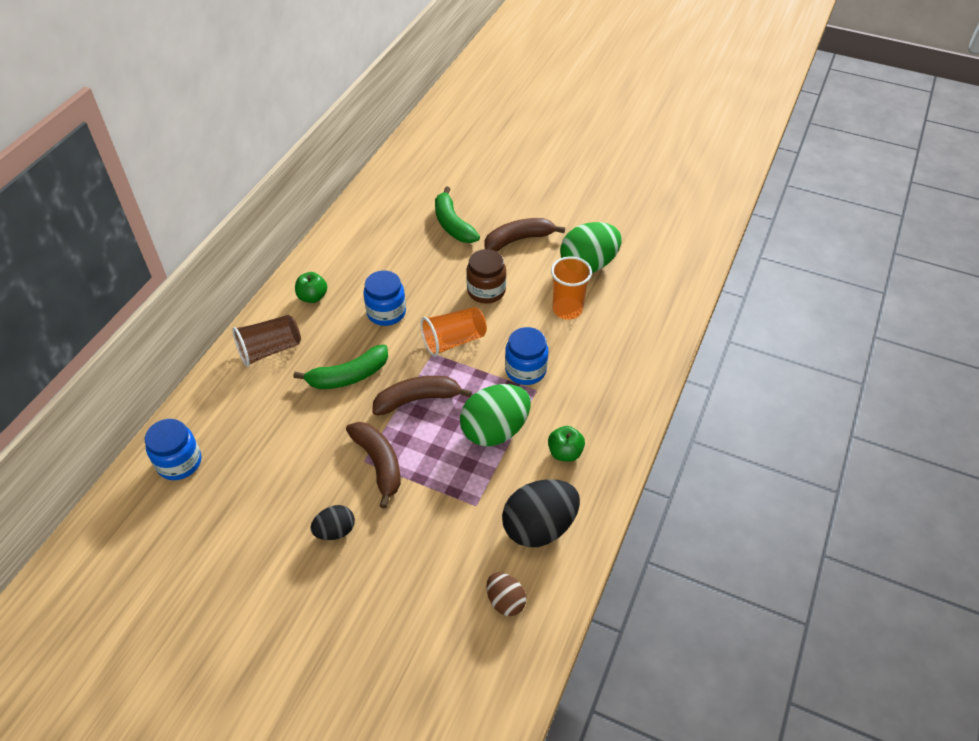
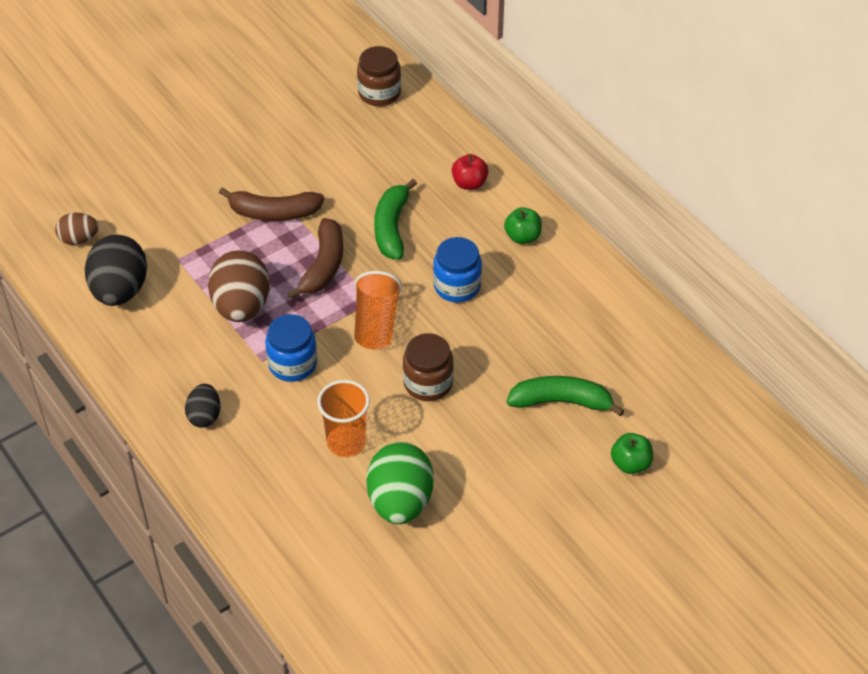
camera: 120 degrees right, 0 degrees up
blue jar [145,419,201,480] -> brown jar [357,46,401,106]
brown cup [232,315,301,367] -> red apple [452,154,489,190]
black egg [310,505,355,540] -> black egg moved to [185,384,220,428]
green egg [460,384,531,446] -> brown egg [208,250,270,322]
brown banana [484,218,565,251] -> none
green apple [548,426,585,462] -> green apple moved to [611,433,653,474]

